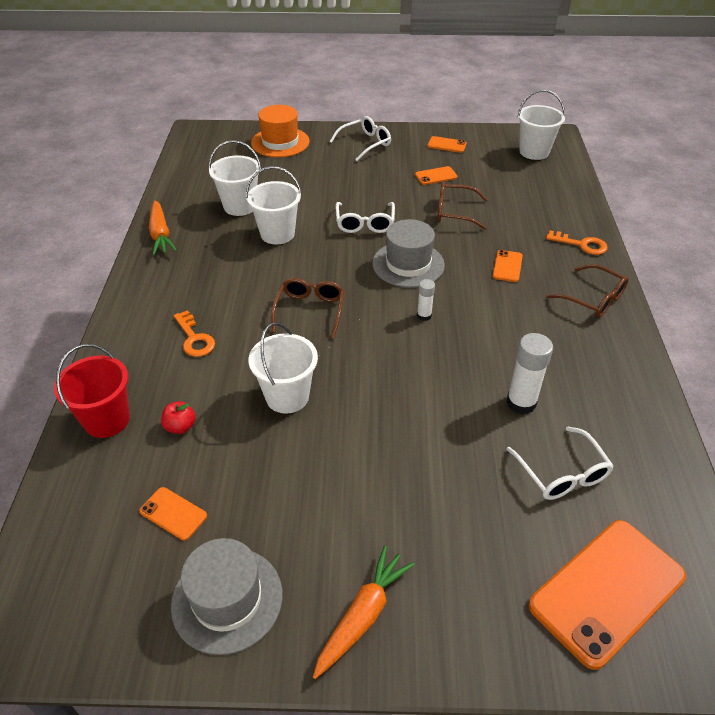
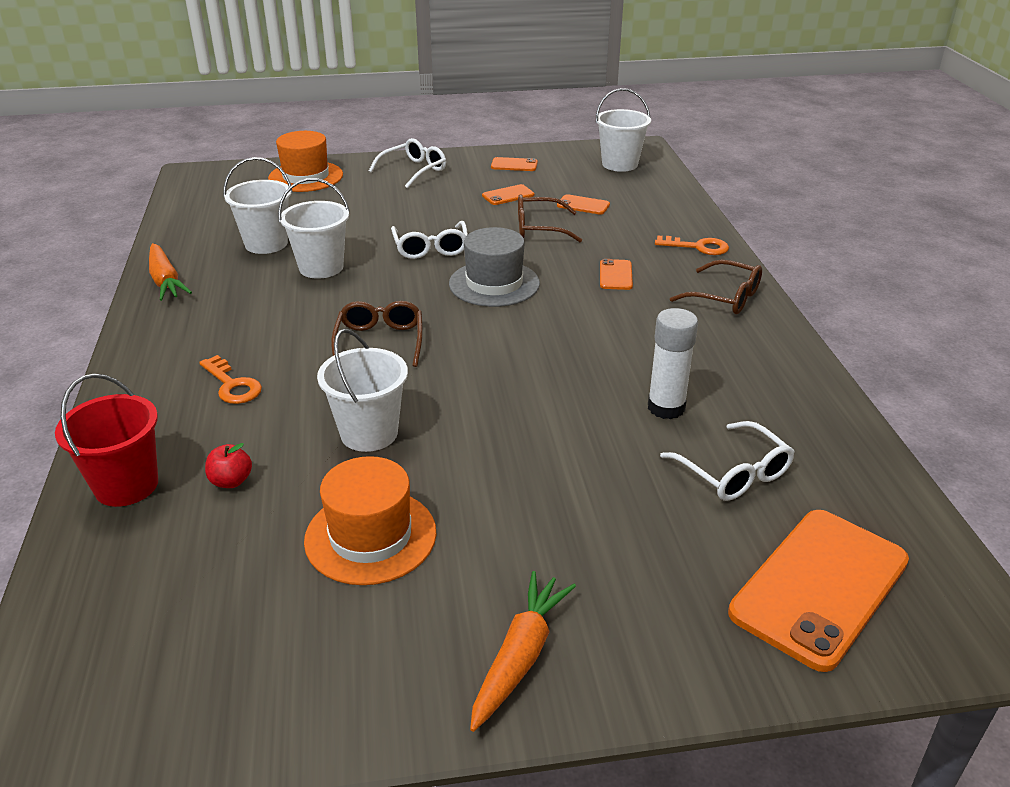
camera: 10 degrees left, 10 degrees down
orange phone [139,487,207,541] -> orange phone moved to [557,194,610,215]
grey hat [171,538,283,655] -> none
white glue stick [417,279,435,321] -> none
none -> orange hat [304,456,436,585]

